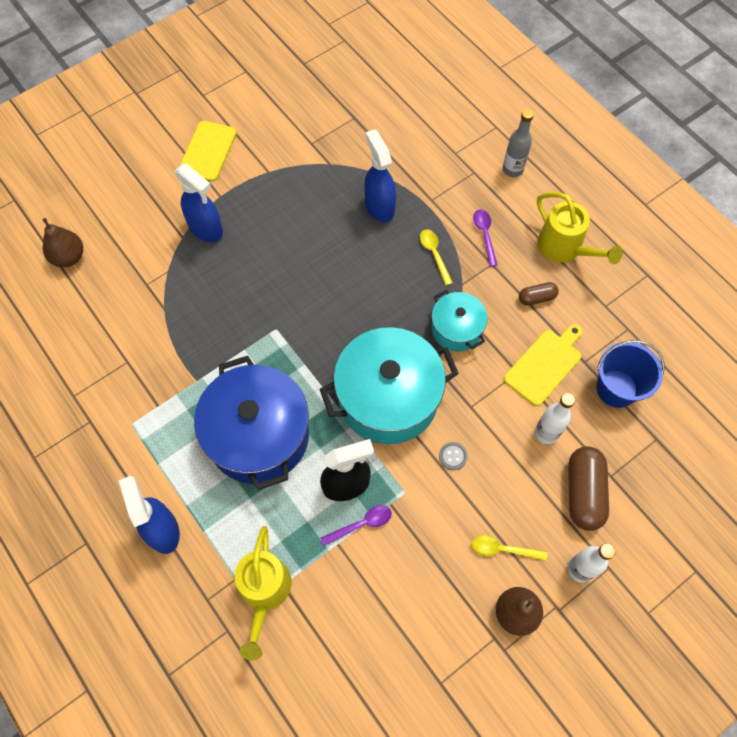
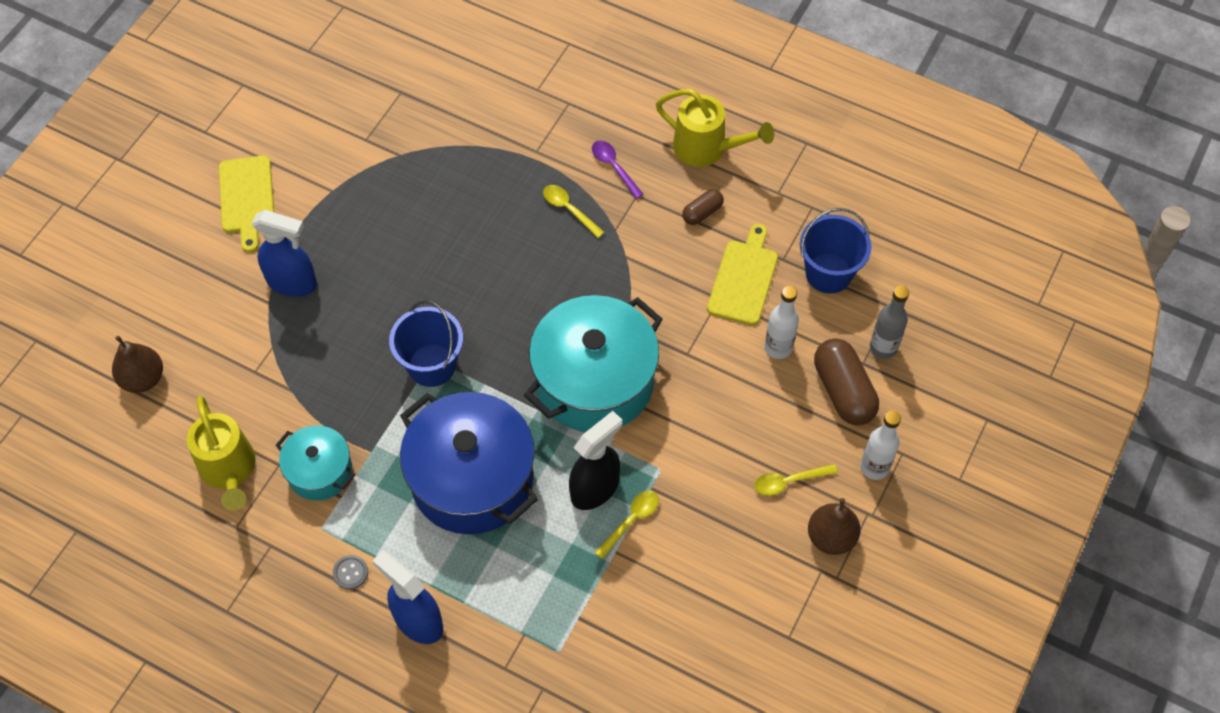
camera: 25 degrees left, 5 degrees down
yellow watering can [235,526,292,661] -> yellow watering can moved to [187,396,256,511]
purple spoon [320,505,392,546] -> yellow spoon [594,490,659,559]
blue spray bottle [365,129,396,222] -> none
turquoise pot [431,290,488,351] -> turquoise pot moved to [275,425,355,501]
grey button [439,442,468,470] -> grey button moved to [333,555,368,590]
grey bottle [503,109,534,177] -> grey bottle moved to [870,286,909,359]
none -> blue bucket [389,300,463,387]

